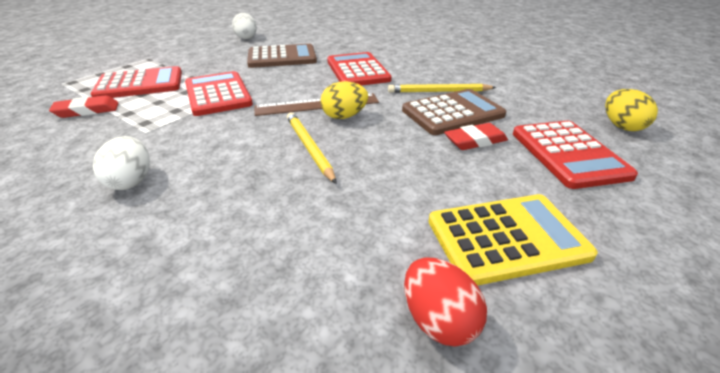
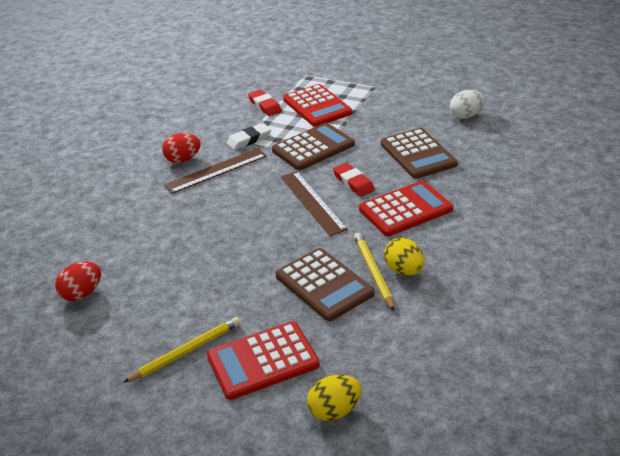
camera: 80 degrees right, 0 degrees up
white egg [92,136,150,190] -> red egg [162,133,201,163]
red calculator [185,71,253,116] -> brown calculator [272,123,355,170]
yellow pencil [287,112,337,184] -> yellow pencil moved to [123,317,240,383]
yellow egg [320,81,368,119] -> yellow egg moved to [384,238,424,276]
yellow calculator [428,194,598,286] -> none
red eraser [444,123,508,150] -> red eraser moved to [333,163,375,197]
none -> brown ruler [164,148,267,194]
none -> white eraser [226,123,271,150]

